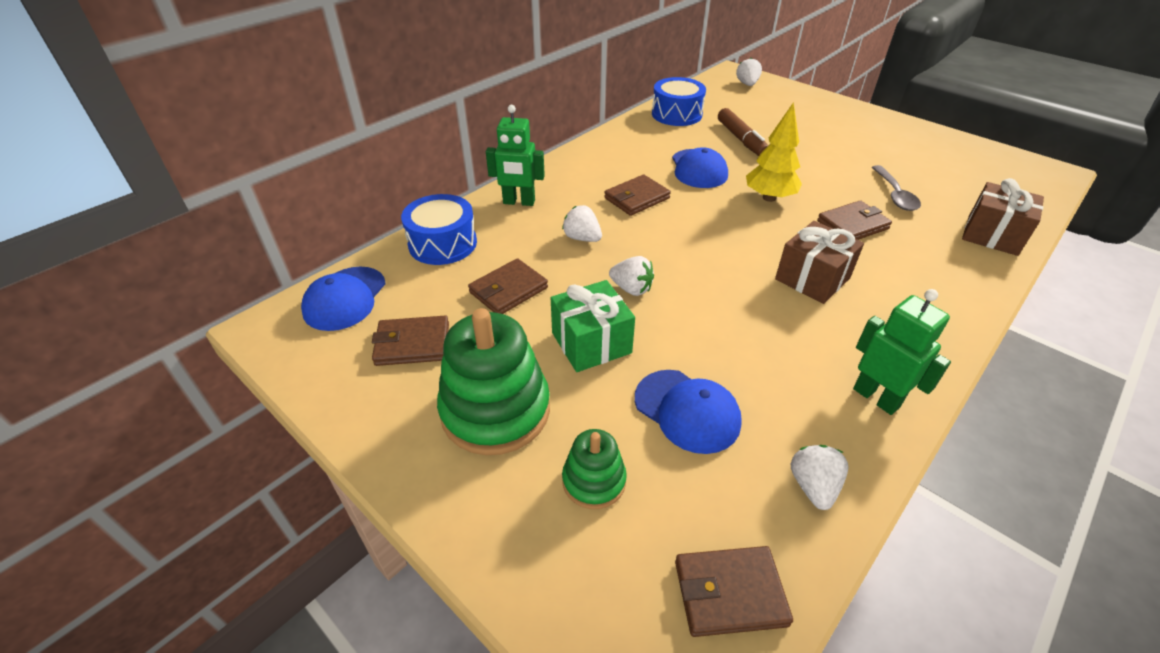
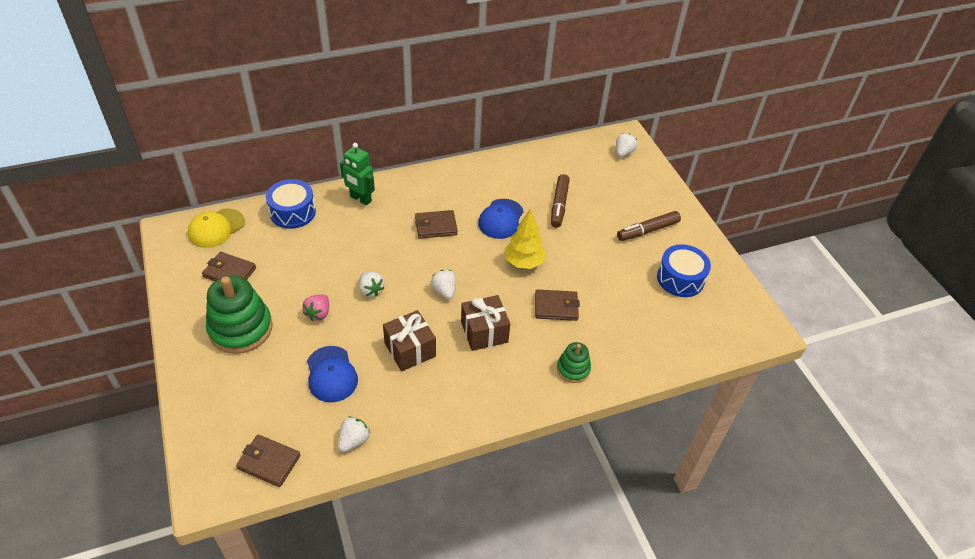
camera: 25 degrees right, 5 degrees up
blue cap [301,267,386,331] -> yellow cap [188,208,245,248]
brown wallet [468,258,548,314] -> none
green gift [551,280,635,372] -> pink strawberry [302,294,329,321]
white strawberry [562,205,602,242] -> white strawberry moved to [431,270,456,299]
green stacking toy [562,429,627,509] -> green stacking toy moved to [557,342,591,383]
blue drum [652,77,706,126] -> blue drum moved to [657,244,711,297]
green robot [853,289,951,415] -> none
grey spoon [872,165,921,211] -> none
brown gift [962,178,1044,256] -> brown gift moved to [383,310,436,371]
none -> brown marker [617,211,681,241]

